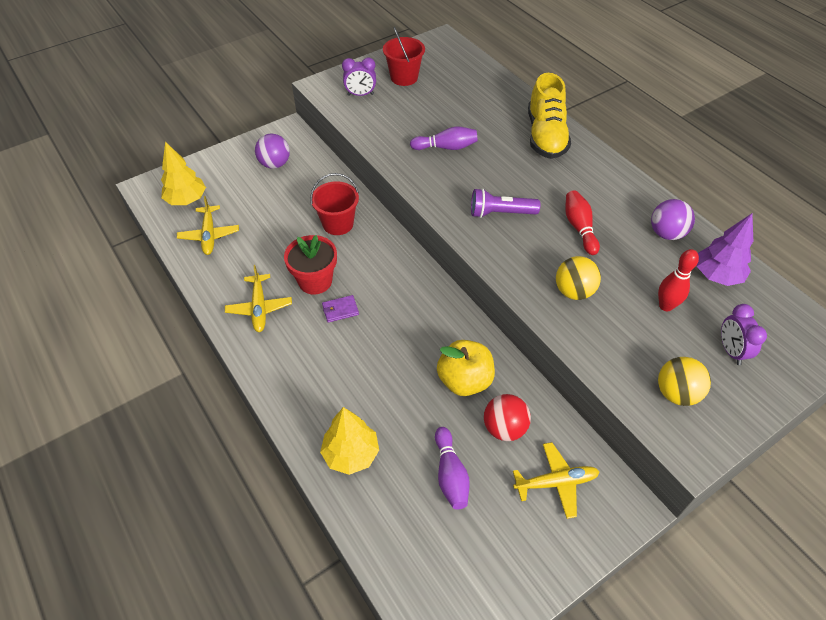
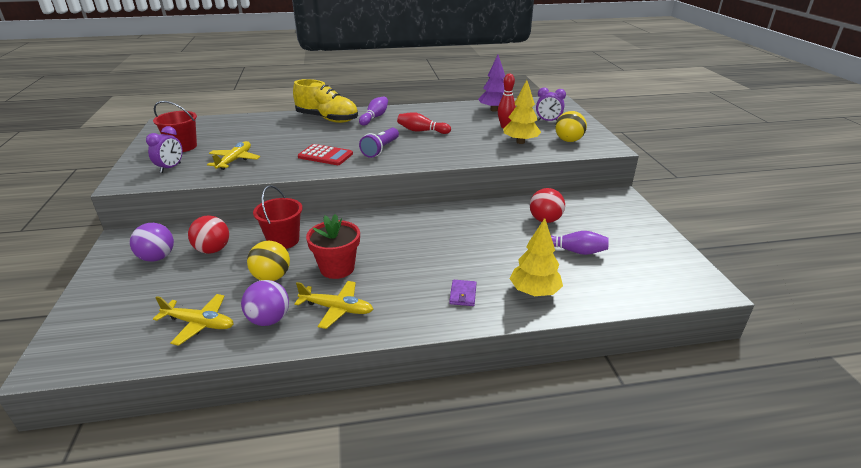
camera: 65 degrees left, 20 degrees down
yellow tree [161,142,206,205] -> yellow tree moved to [503,80,541,144]
purple wallet [322,295,359,323] -> purple wallet moved to [449,280,477,306]
purple bowling pin [410,127,478,150] -> purple bowling pin moved to [359,96,388,126]
yellow apple [437,340,495,396] -> none
yellow plane [513,442,600,519] -> yellow plane moved to [207,141,260,170]
yellow ball [556,256,601,300] -> yellow ball moved to [247,241,290,281]
purple ball [651,199,695,240] -> purple ball moved to [241,280,289,326]
none -> red ball [188,216,229,254]
none -> red calculator [298,144,353,165]

